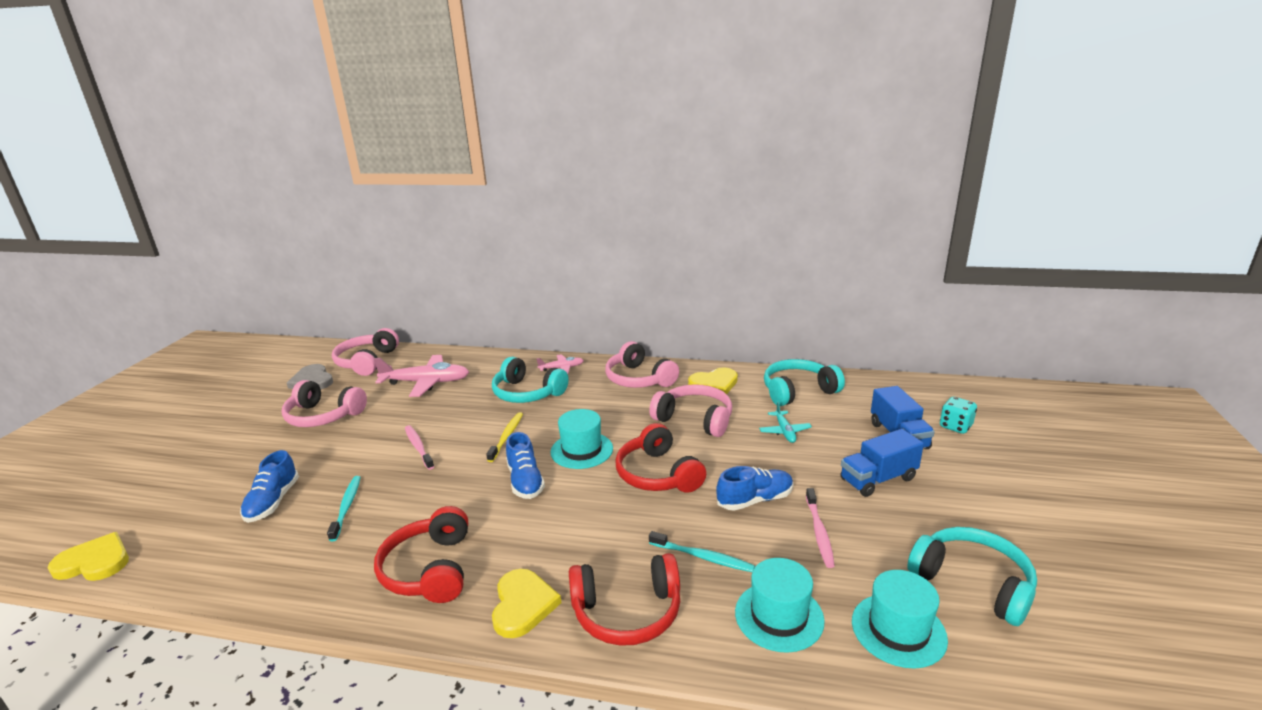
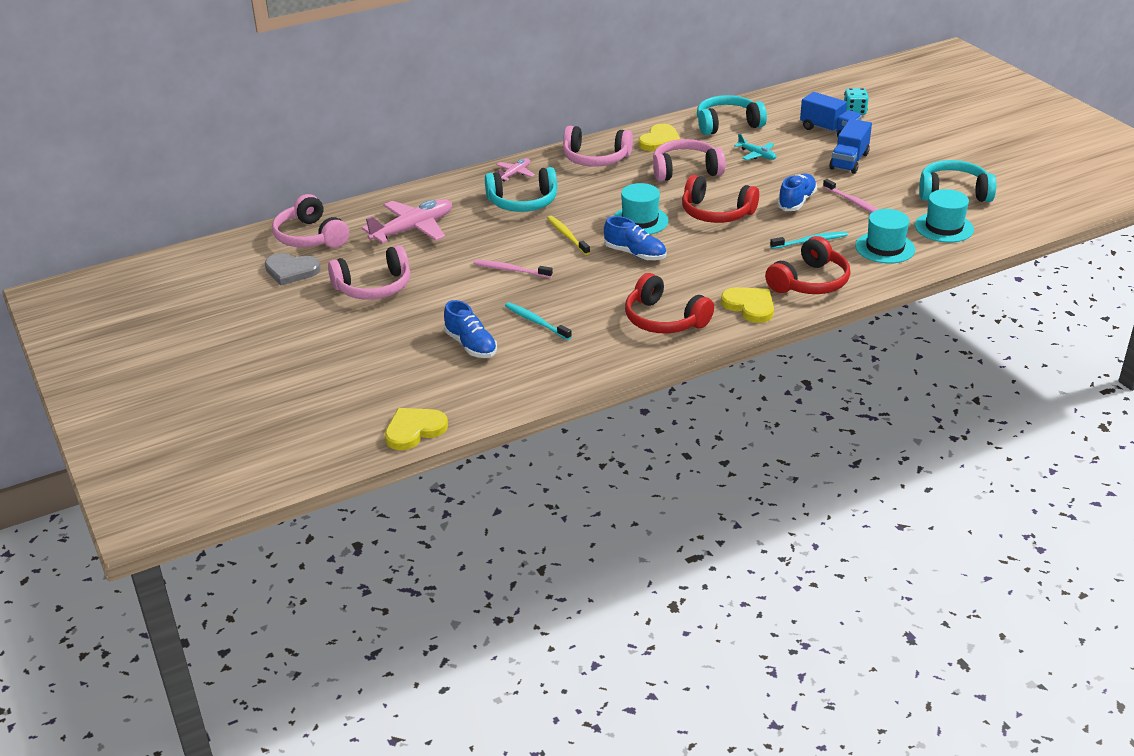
camera: 40 degrees left, 10 degrees up
turquoise headphones [764,359,845,406] -> turquoise headphones turned 45 degrees clockwise [697,95,767,135]

